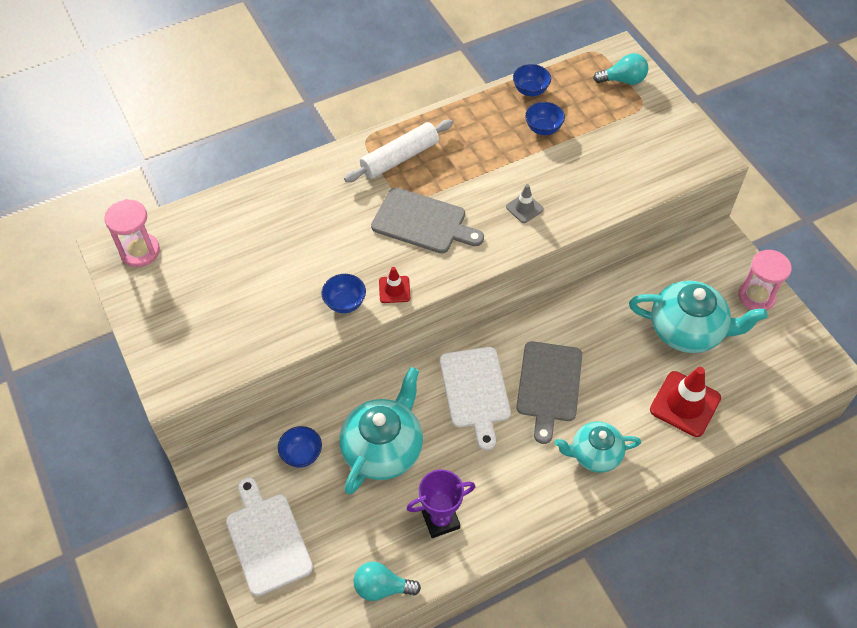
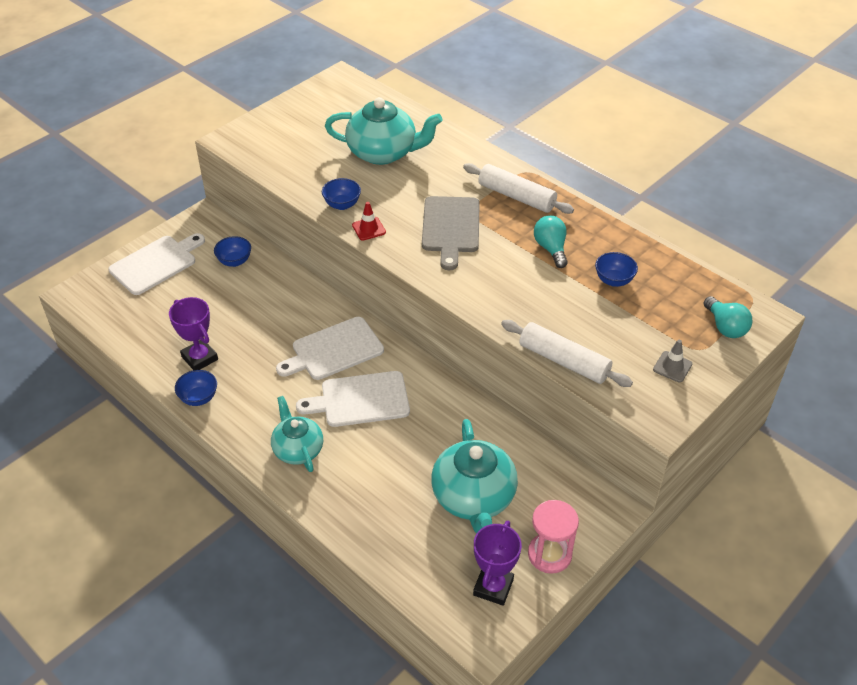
camera: 70 degrees right, 10 degrees down
pink hourglass [104,199,160,267] -> none
turquoise teapot [339,367,423,495] -> turquoise teapot moved to [325,97,443,165]
turquoise light bulb [353,561,421,601] -> turquoise light bulb moved to [534,215,568,268]
grey traffic cone [506,184,543,223] -> grey traffic cone moved to [653,340,692,382]
blue bowl [513,64,551,96] -> blue bowl moved to [175,370,217,406]
grey cutting board [516,341,582,444] -> white cutting board [296,371,410,427]
red traffic cone [650,367,721,437] -> none
none -> purple trophy [473,521,522,606]
none -> white rolling pin [501,320,633,387]

